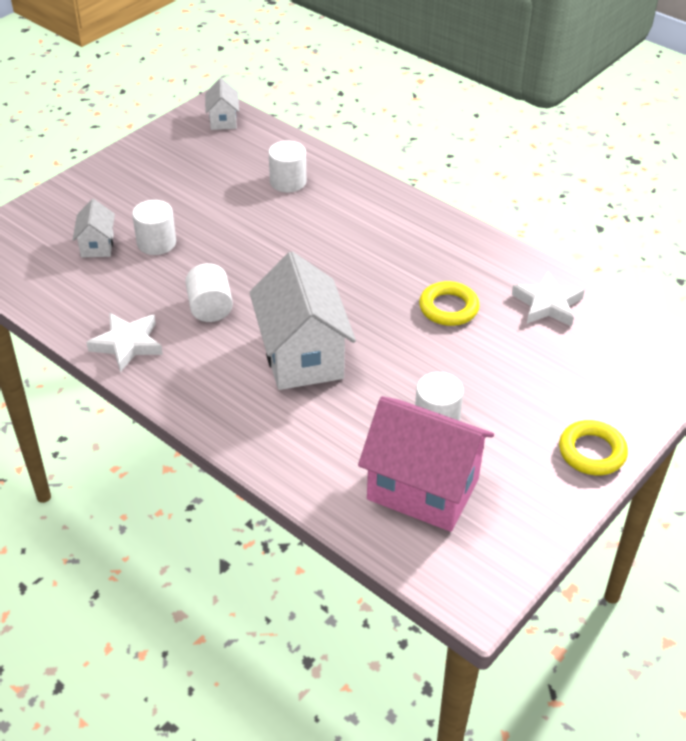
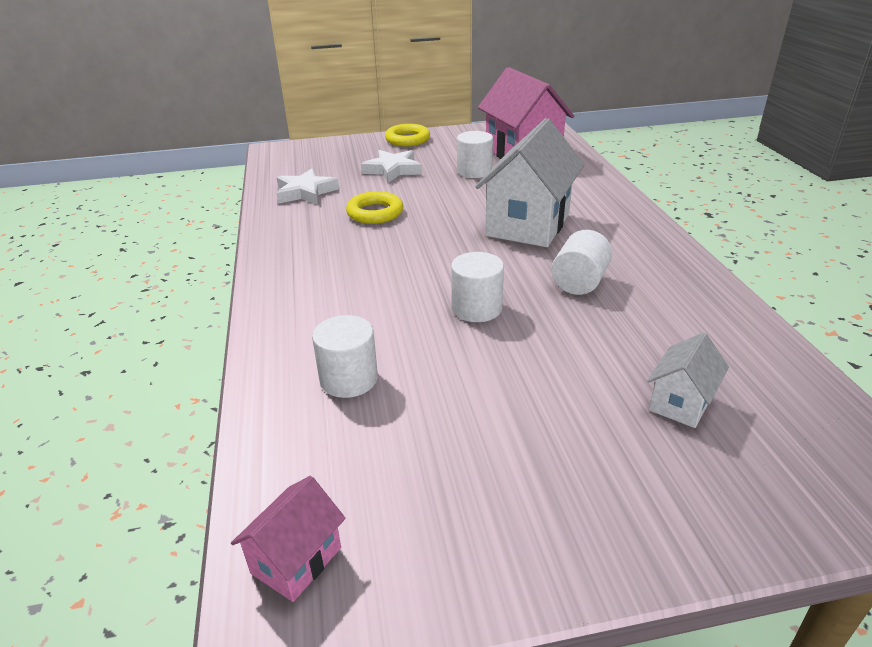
camera: 140 degrees left, 10 degrees down
white star [86,313,163,372] -> white star moved to [361,150,422,183]
white cylinder [132,200,176,255] -> white cylinder moved to [451,252,504,322]
white house [205,78,239,130] -> pink house [231,476,346,602]

